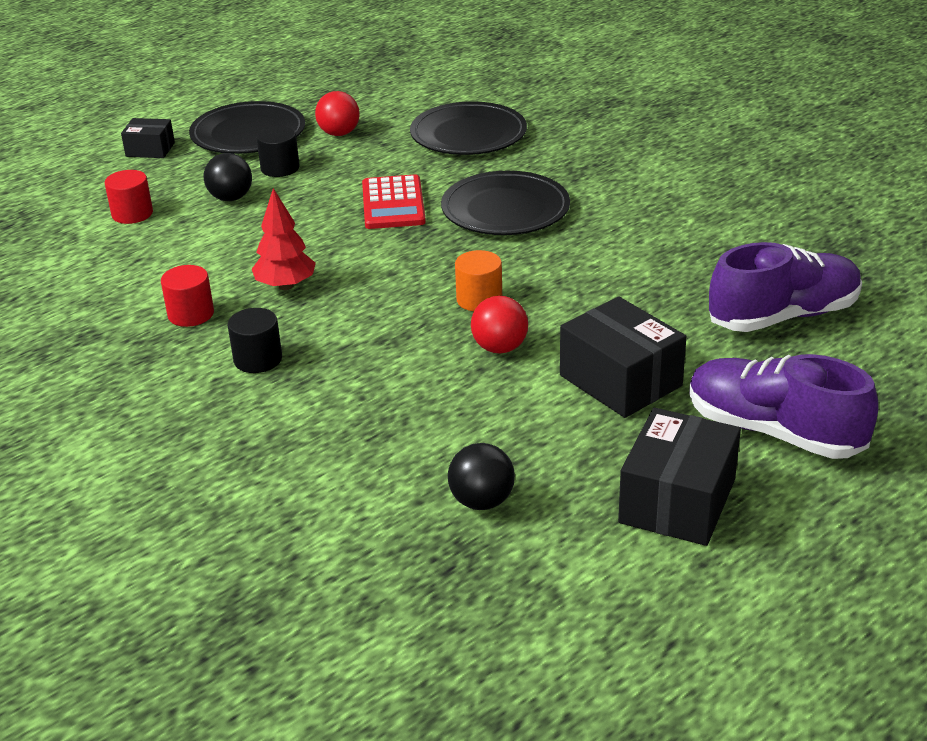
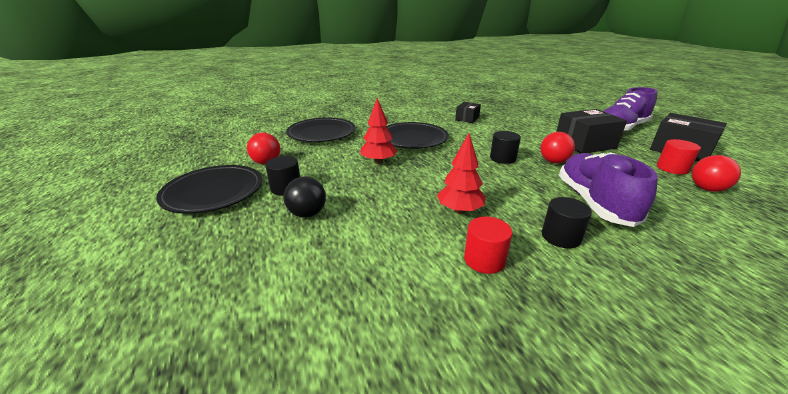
camera: 70 degrees left, 5 degrees down
red cylinder [105,170,153,224] -> red cylinder moved to [657,139,701,175]
black box [121,118,175,158] -> black box moved to [455,102,481,123]
red calculator [362,174,426,229] -> red tree [360,98,397,164]
black ball [448,443,515,510] -> red ball [692,155,741,192]
orange cylinder [455,250,502,311] -> black cylinder [490,131,521,164]
purple shoe [709,242,862,332] -> purple shoe moved to [559,152,658,227]

